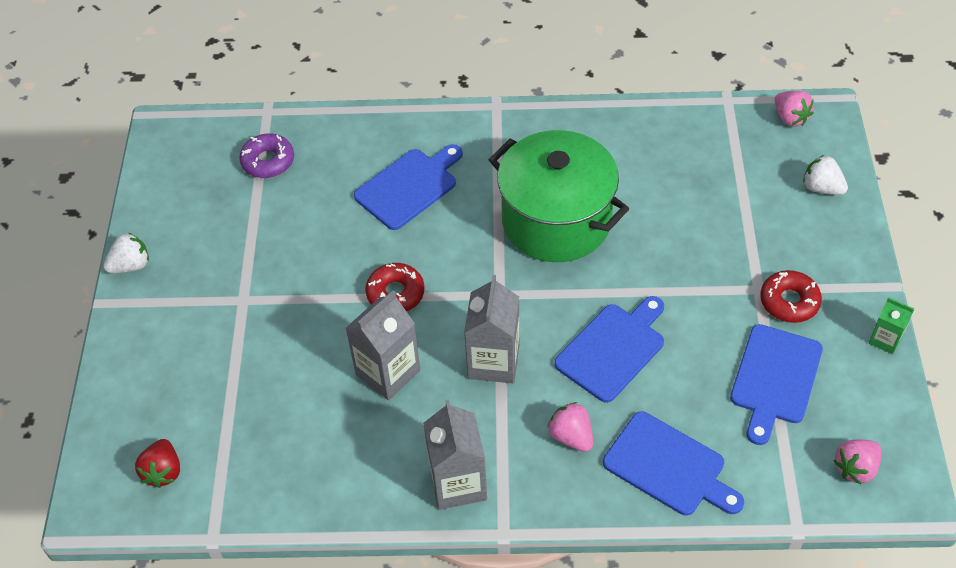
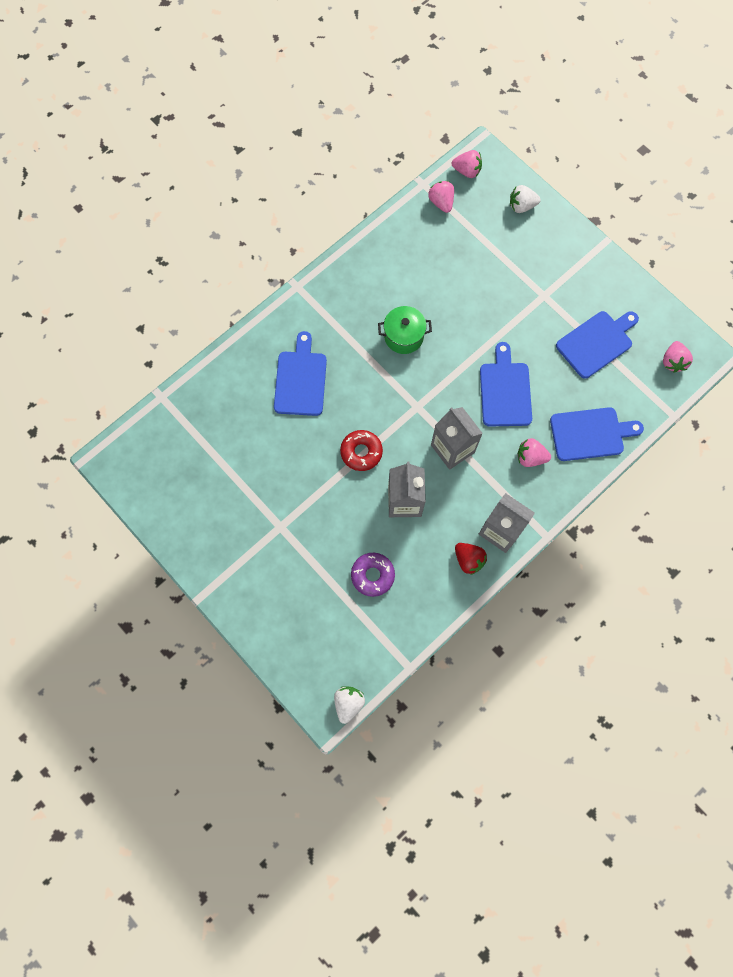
camera: 45 degrees left, 20 degrees up
white strawberry [104,233,149,273] -> white strawberry moved to [334,686,365,724]
red strawberry [135,439,180,488] -> red strawberry moved to [455,543,487,575]
purple donut [239,133,294,178] -> purple donut moved to [351,553,395,597]
green pot [488,130,629,262] -> green pot [378,306,432,354], size x0.50
blue cutting board [730,324,823,445] -> blue cutting board turned 105 degrees counterclockwise [556,311,639,379]
red donut [760,270,822,323] -> none
green carton [869,297,914,354] -> none
none -> pink strawberry [428,181,454,213]

